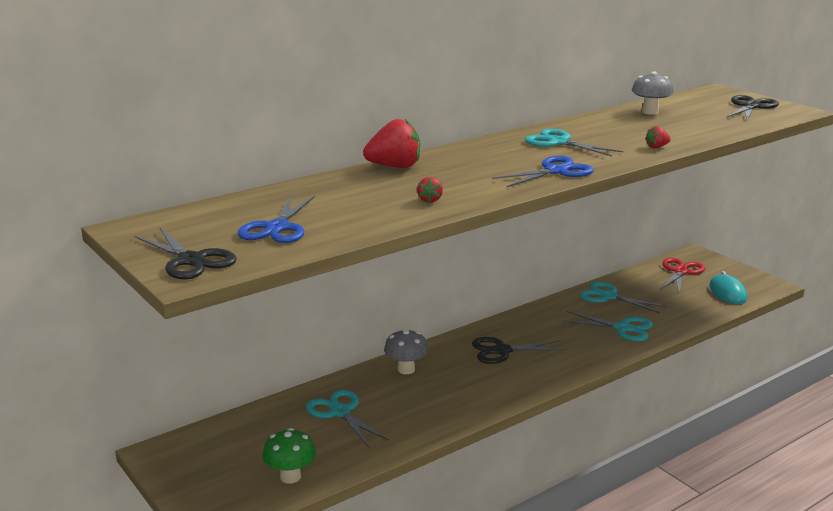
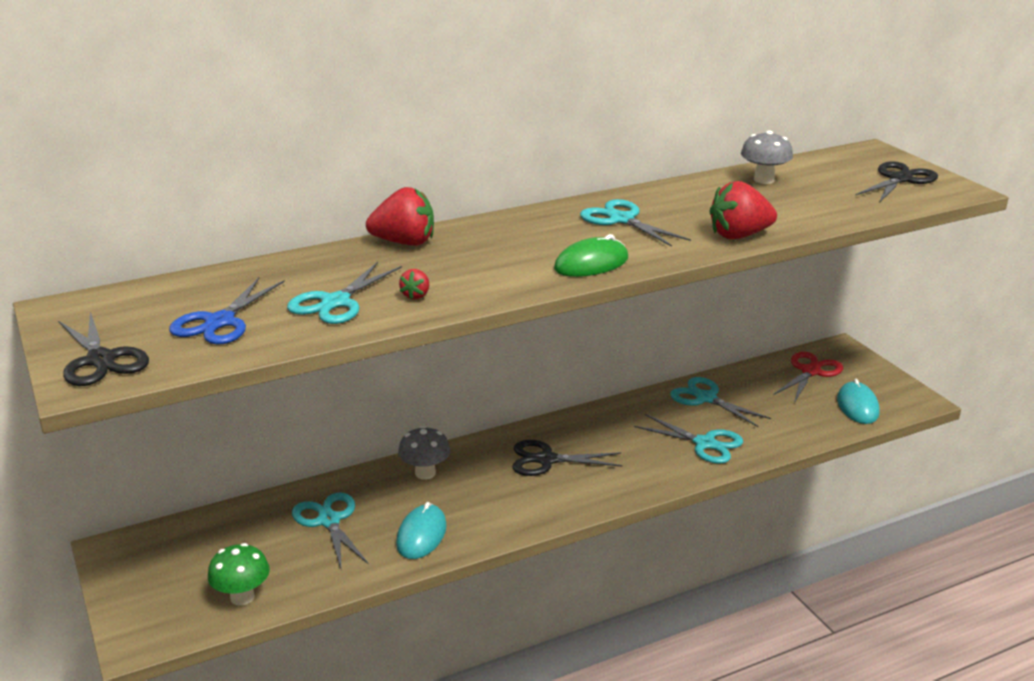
camera: 10 degrees right, 5 degrees up
blue scissors [492,156,594,187] -> green mouse [554,234,628,277]
red strawberry [645,126,671,149] -> red strawberry [709,181,777,239], size x2.09
none -> turquoise scissors [287,262,402,324]
none -> turquoise mouse [396,502,447,559]

